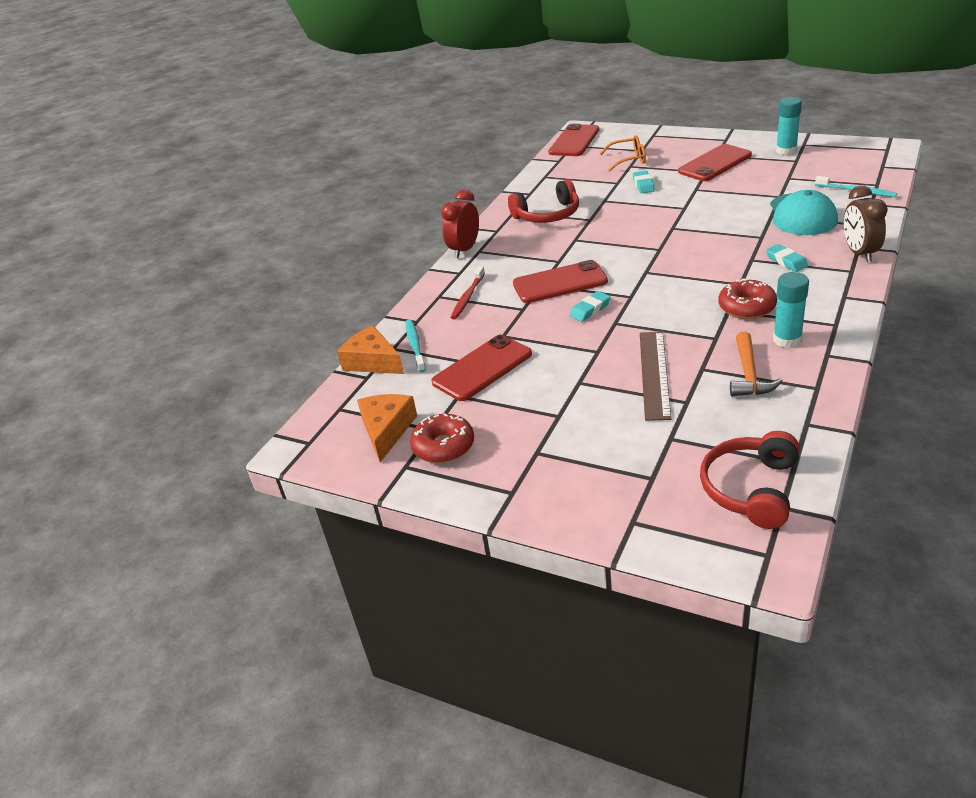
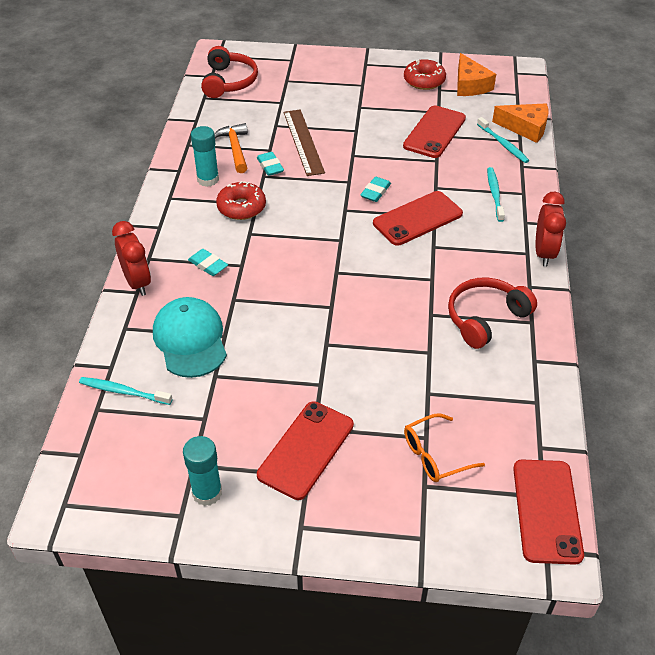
camera: 155 degrees right, 10 degrees up
red toothbrush [450,266,485,319] -> turquoise toothbrush [487,167,505,222]
turquoise eraser [633,171,655,193] -> turquoise eraser moved to [257,152,284,176]
brown clock [844,185,888,262] -> red clock [112,221,151,296]

